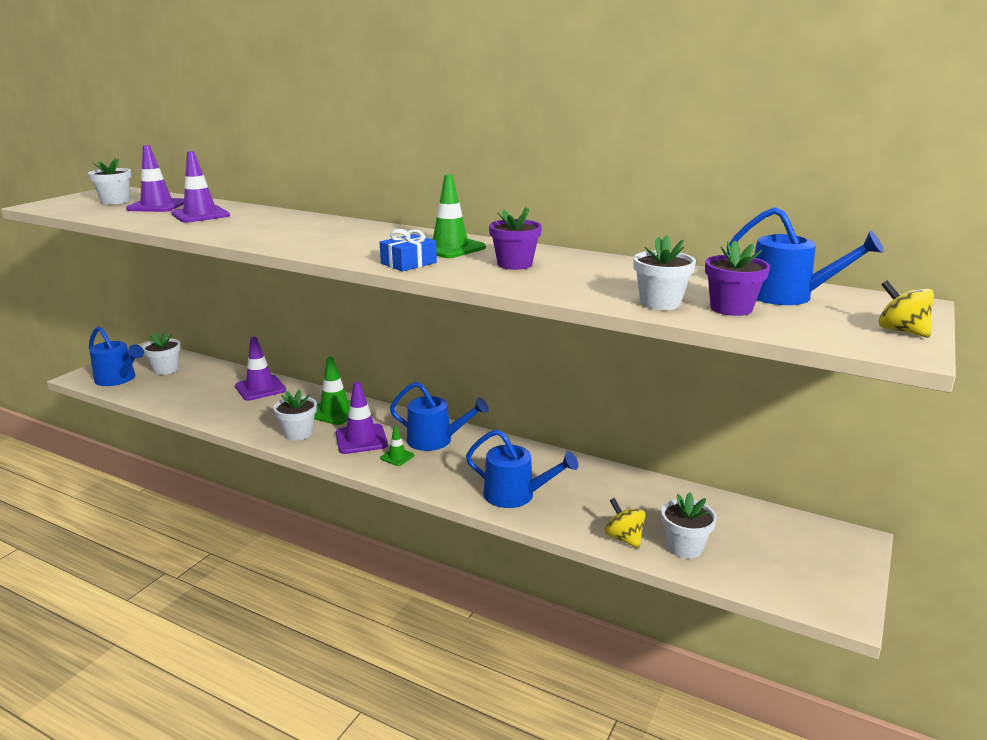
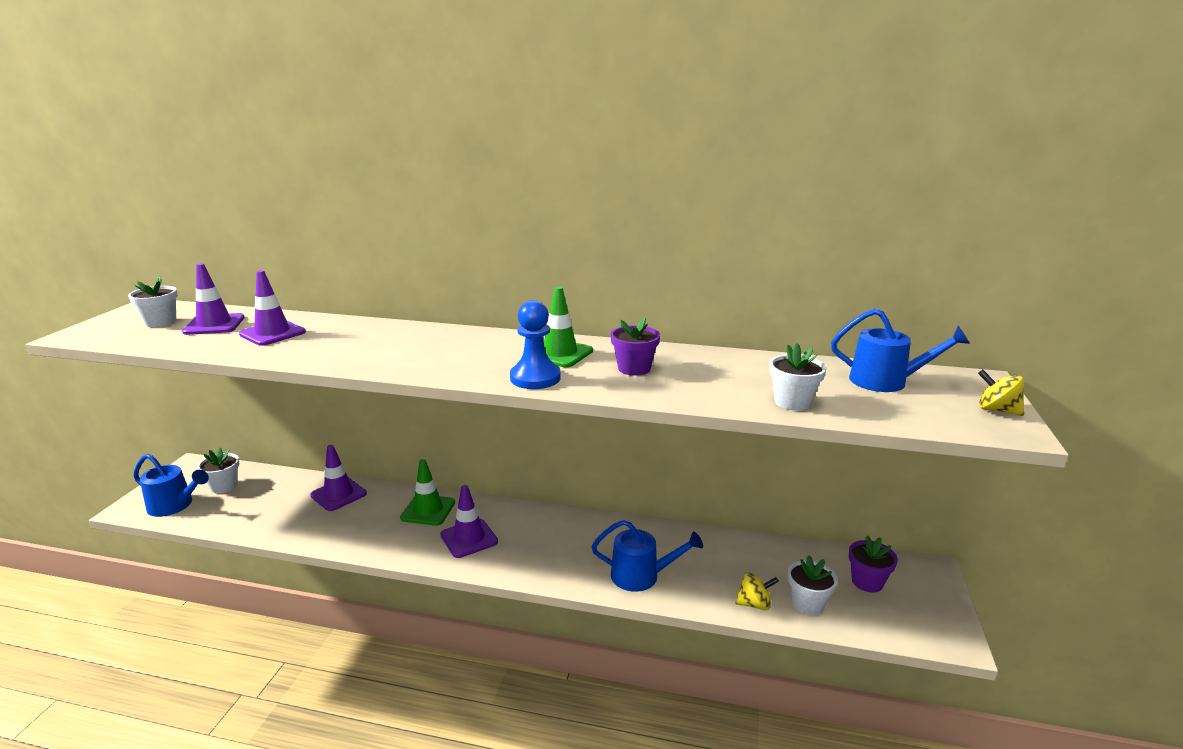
camera: 15 degrees left, 0 degrees up
white flower pot [273,389,317,440] -> none
blue gift [380,229,437,271] -> blue pawn [510,300,561,389]
green traffic cone [380,426,414,466] -> none
blue watering can [390,382,489,451] -> none
yellow spinning top [605,498,646,548] -> yellow spinning top turned 135 degrees clockwise [735,572,779,611]
purple flower pot [705,240,770,316] -> purple flower pot moved to [849,535,898,593]

